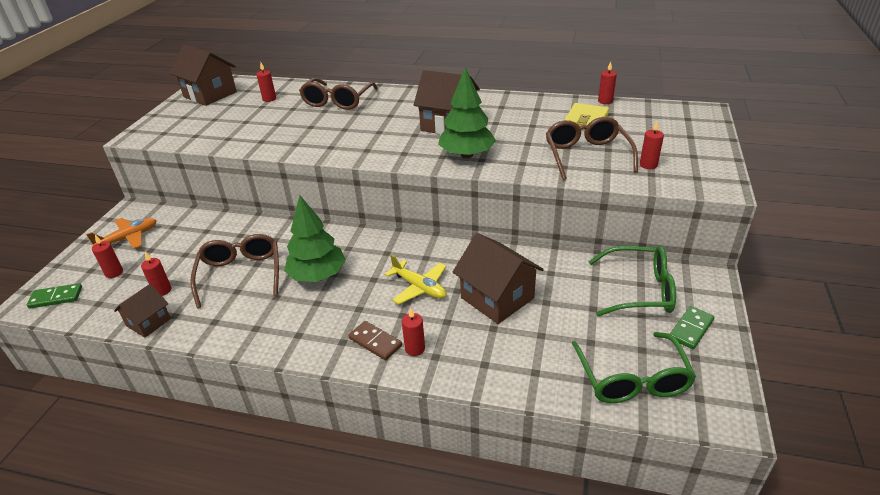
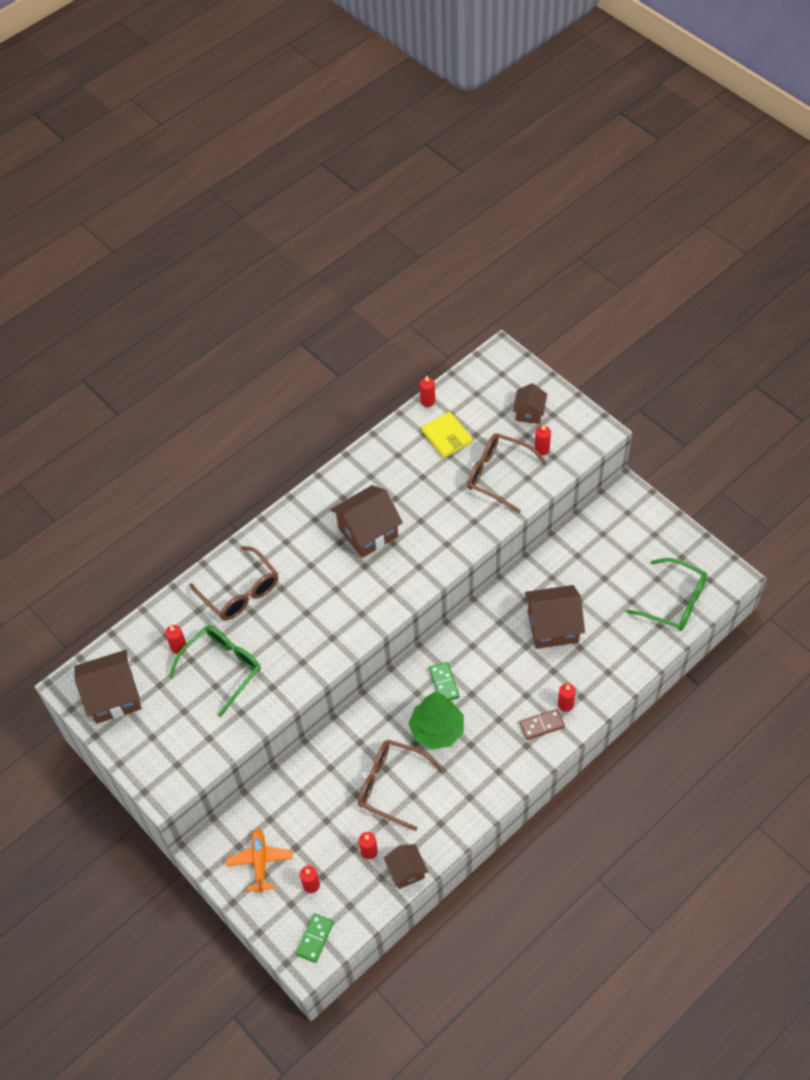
camera: 55 degrees left, 20 degrees up
yellow plane [385,254,447,304] -> none
green tree [438,67,496,158] -> none
green glasses [588,246,676,317] -> green glasses moved to [169,626,261,717]
green domino [670,306,714,349] -> green domino moved to [429,662,460,701]
none -> brown house [513,383,547,424]

